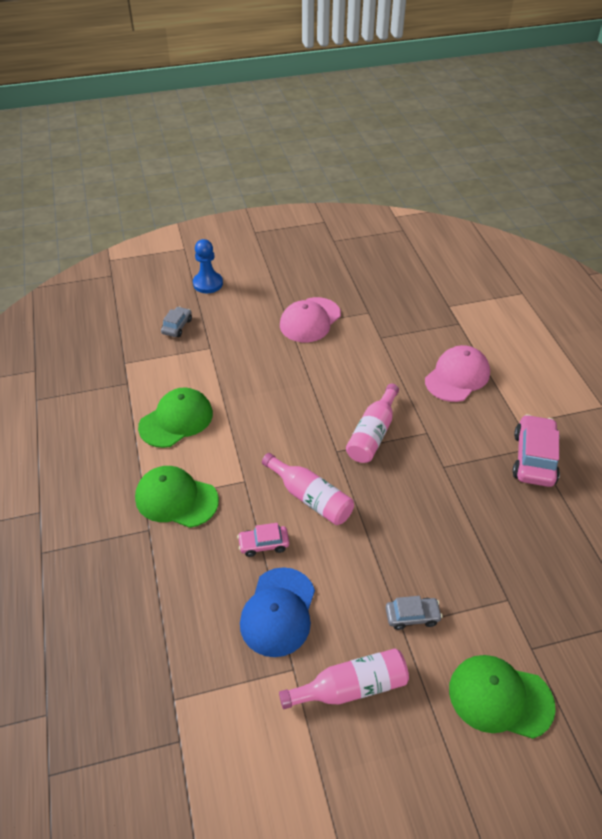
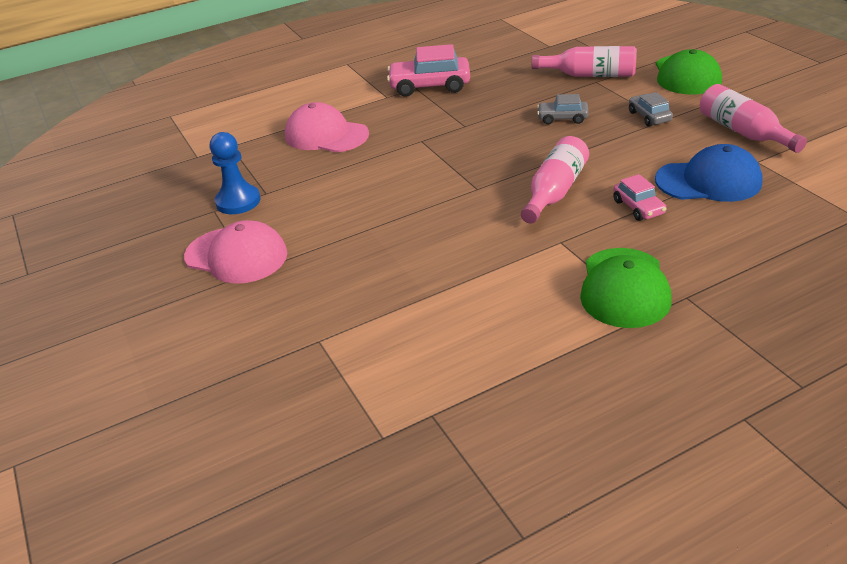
camera: 100 degrees left, 10 degrees down
green cap [138,387,213,448] -> none
grey car [161,307,192,337] -> grey car moved to [537,94,589,124]
blue pawn [193,239,223,293] -> blue pawn moved to [210,132,260,214]
pink bottle [346,384,399,463] -> pink bottle moved to [532,46,637,77]

